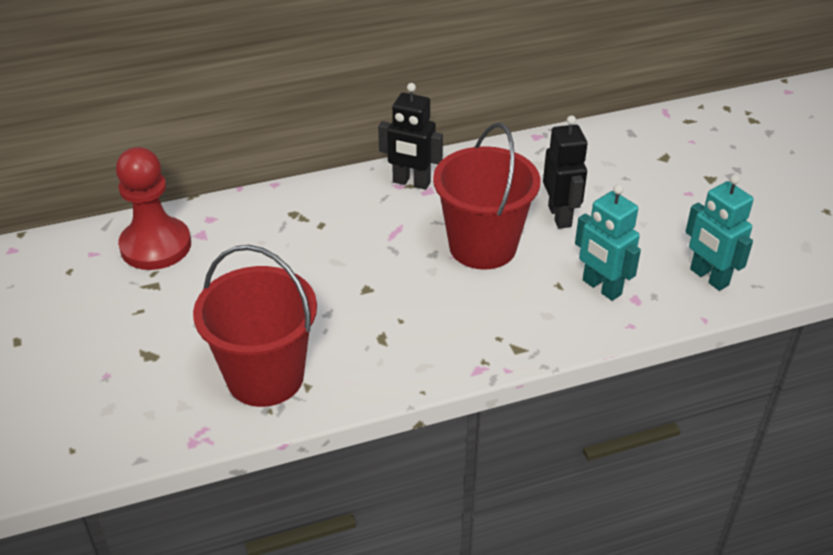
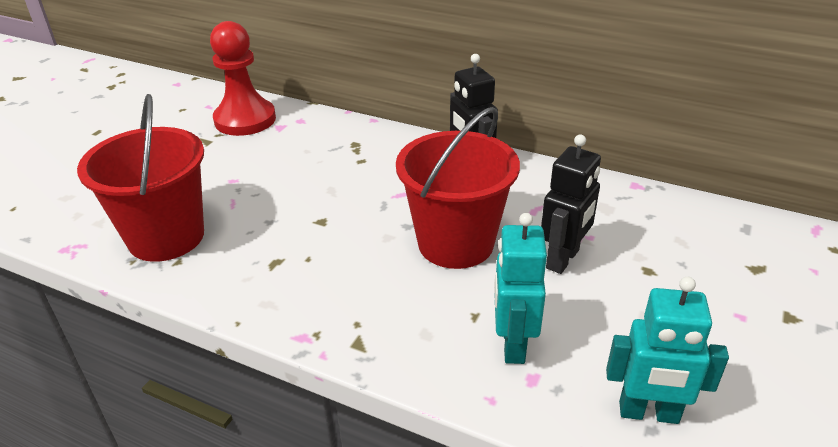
camera: 45 degrees right, 5 degrees down
turquoise robot [685,174,753,291] -> turquoise robot turned 90 degrees counterclockwise [606,277,729,424]

